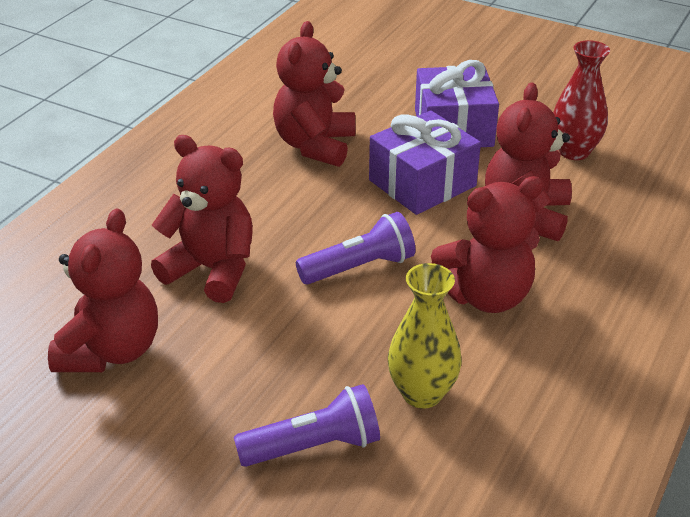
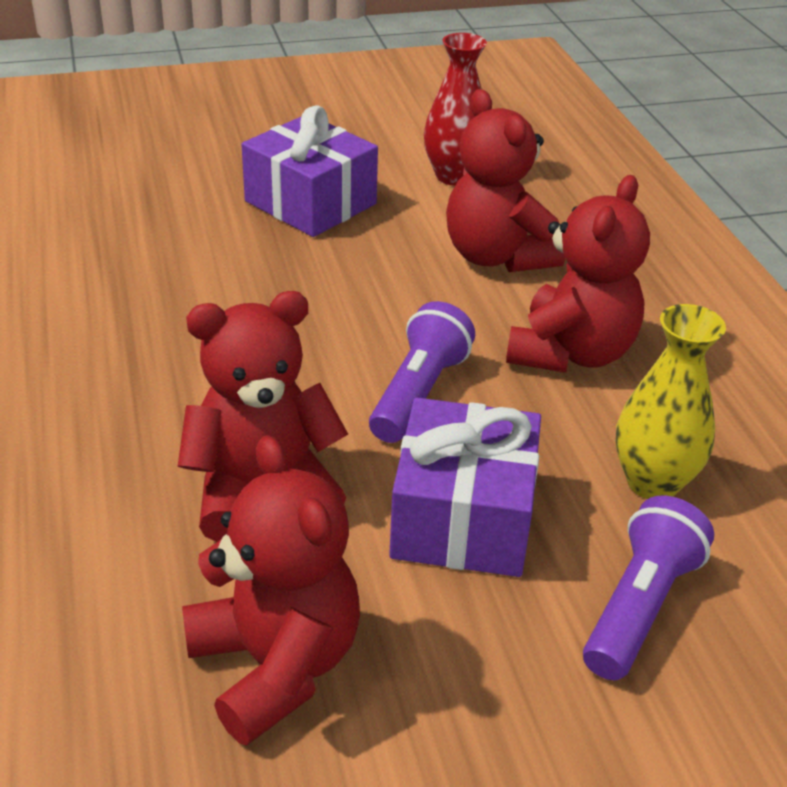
camera: 45 degrees left, 0 degrees up
red teddy bear [273,21,355,167] -> none
purple gift [369,110,481,215] -> purple gift moved to [389,398,541,577]

